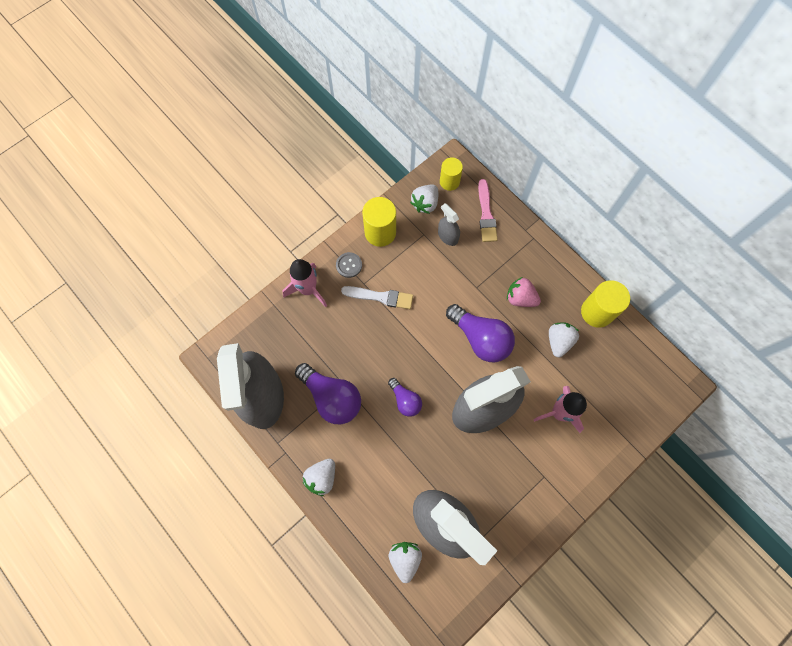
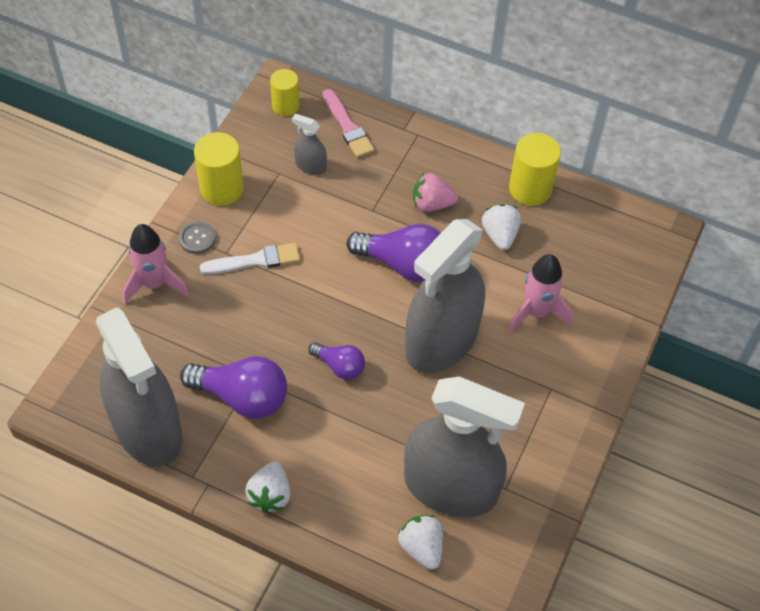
camera: 25 degrees left, 15 degrees down
white strawberry [410,185,438,214] -> none

